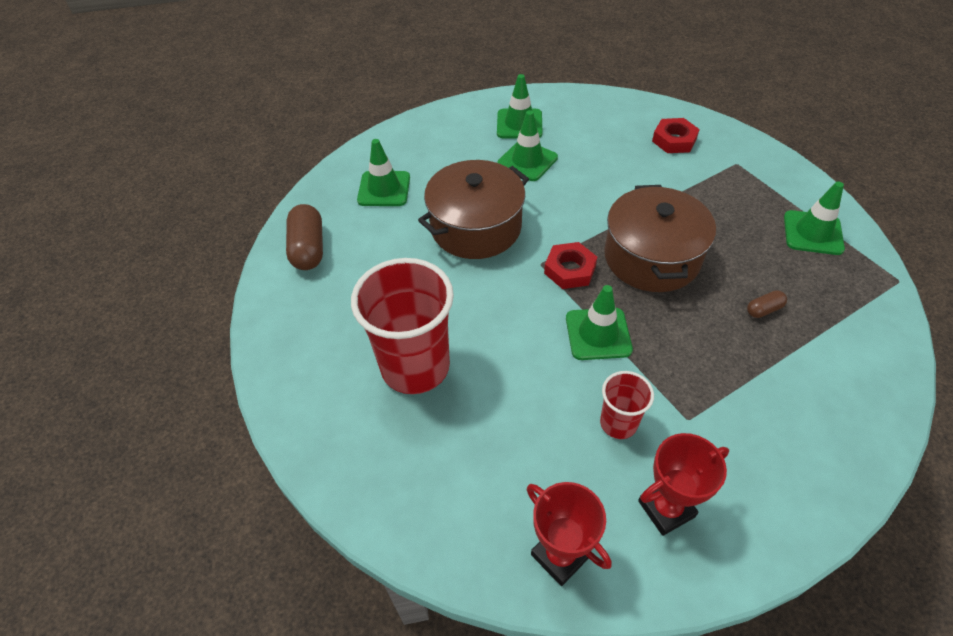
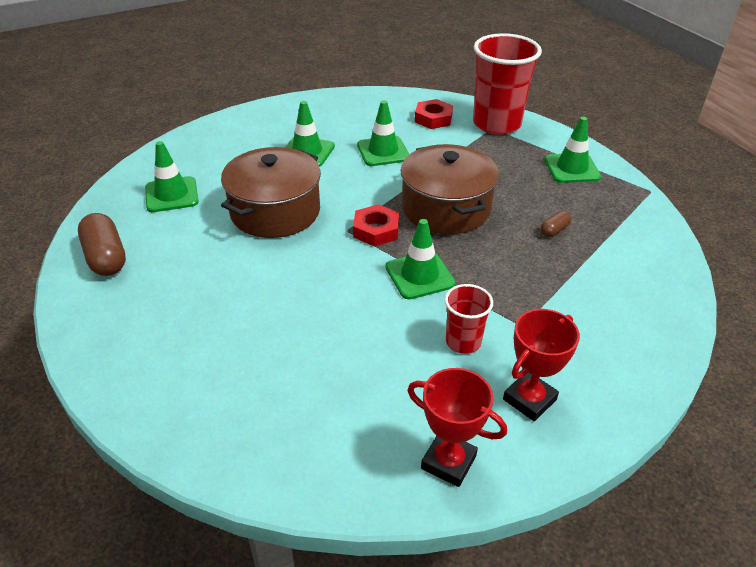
camera: 20 degrees left, 10 degrees down
red cup [351,258,454,394] -> red cup moved to [473,33,542,135]
green traffic cone [497,74,542,139] -> green traffic cone moved to [357,100,409,166]

